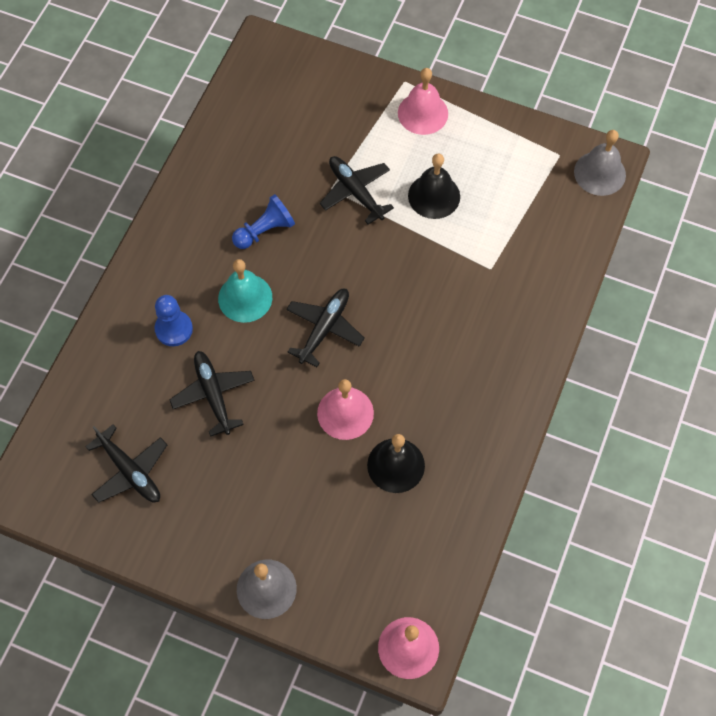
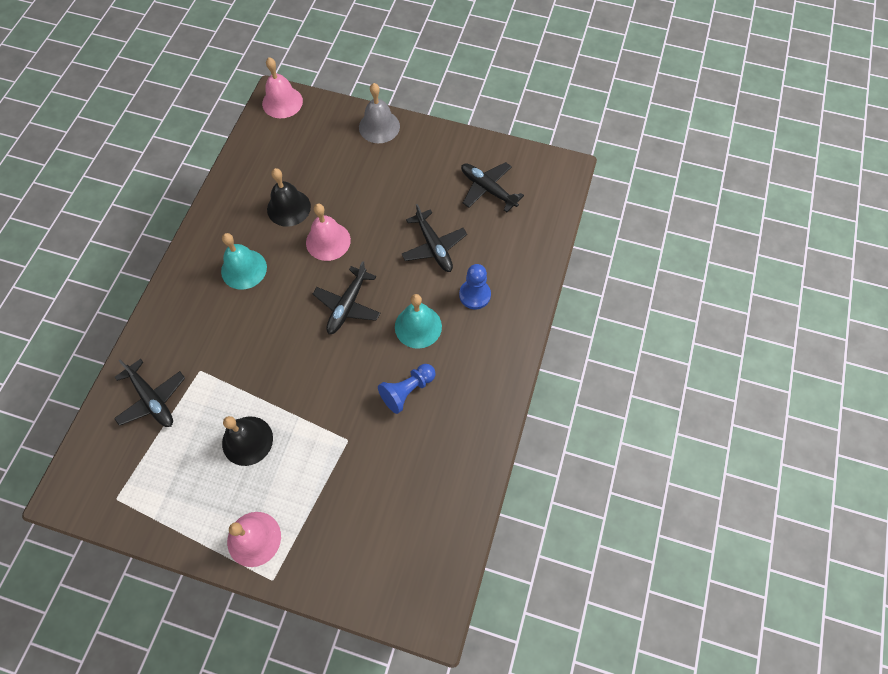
camera: 175 degrees right, 0 degrees up
black plane [320,156,394,225] -> black plane moved to [114,359,185,427]
grey bell [574,130,626,196] -> none
none -> turquoise bell [221,233,267,290]

